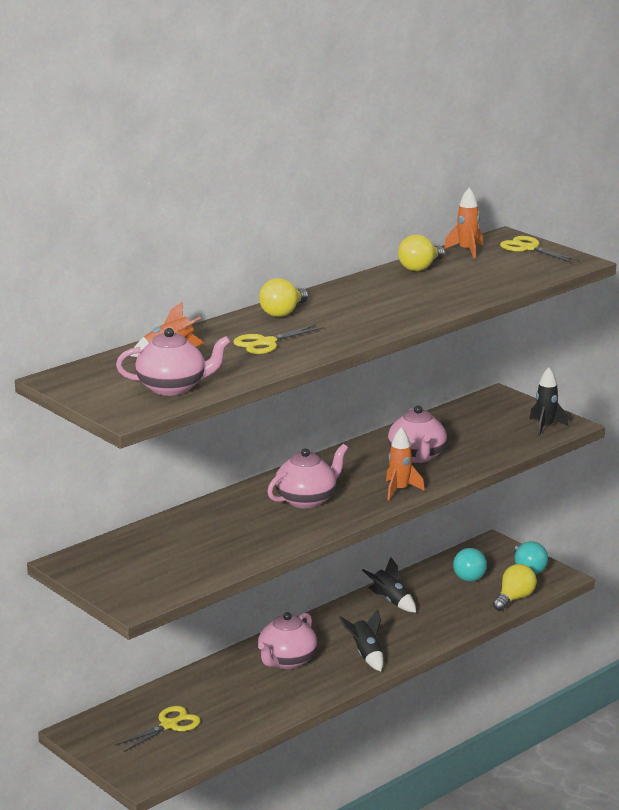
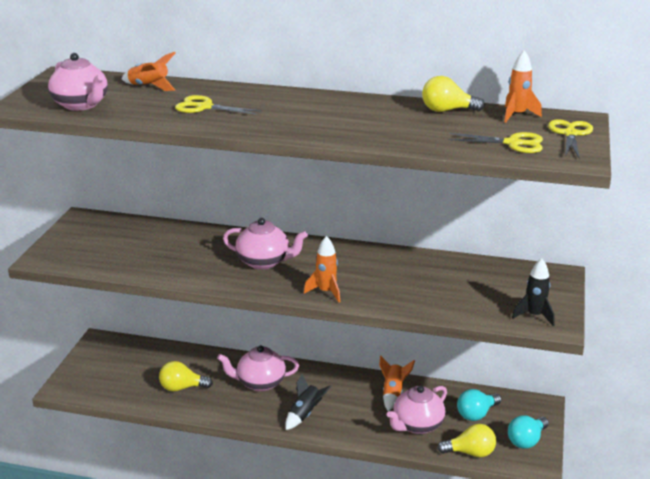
camera: 55 degrees right, 5 degrees up
yellow scissors [115,706,201,752] -> yellow scissors moved to [448,132,543,153]
yellow light bulb [259,278,308,317] -> yellow light bulb moved to [159,361,213,391]
black rocket [362,557,416,613] -> orange rocket [379,356,415,411]
pink teapot [388,406,447,463] -> pink teapot moved to [387,385,447,434]

